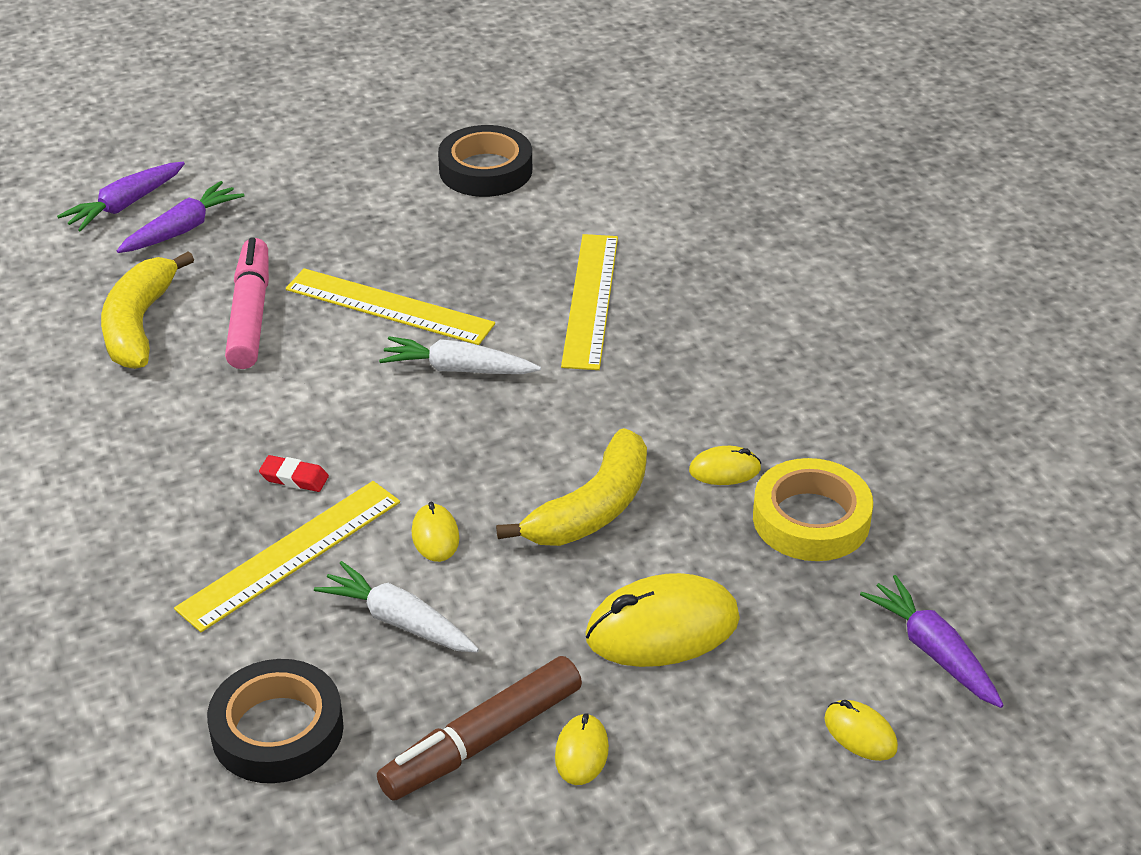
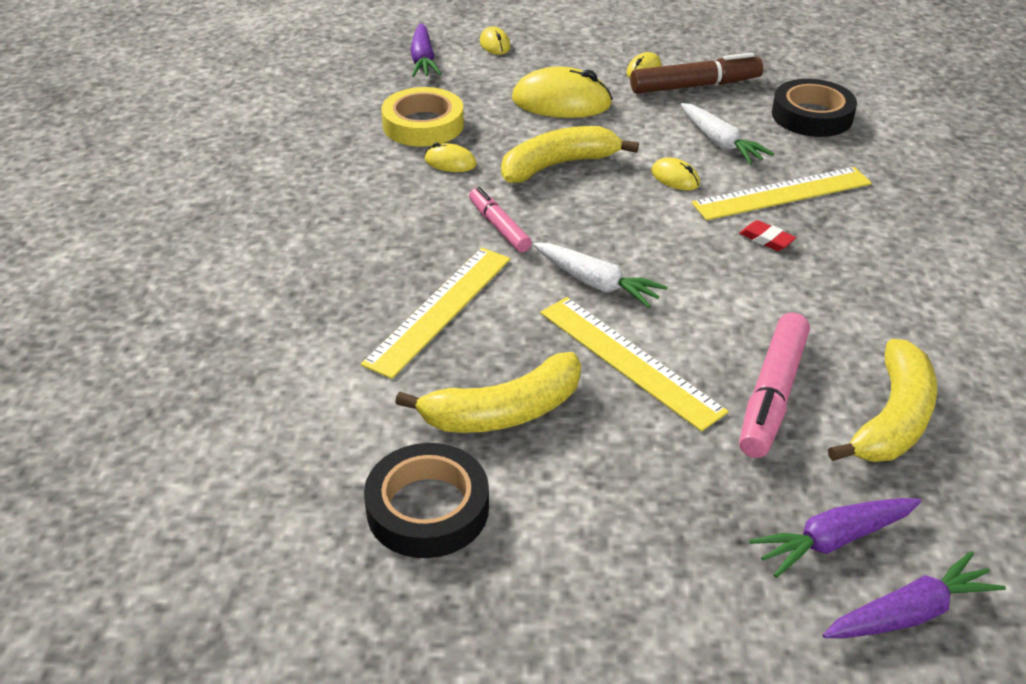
camera: 155 degrees left, 0 degrees up
yellow mouse [412,502,459,562] -> yellow mouse turned 60 degrees counterclockwise [651,157,700,190]
none -> yellow banana [395,352,581,433]
none -> pink marker [469,187,532,253]

